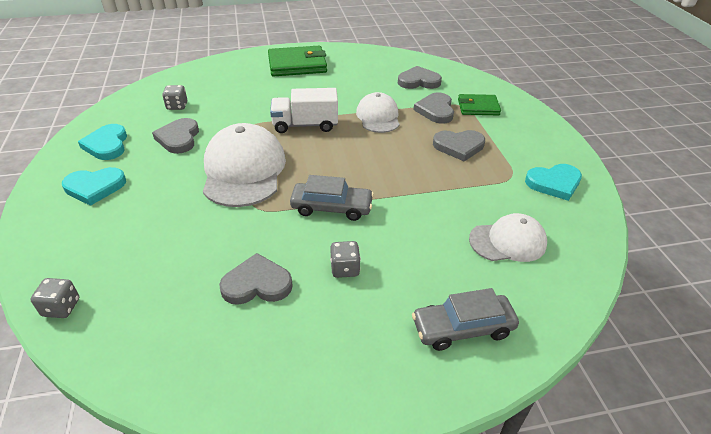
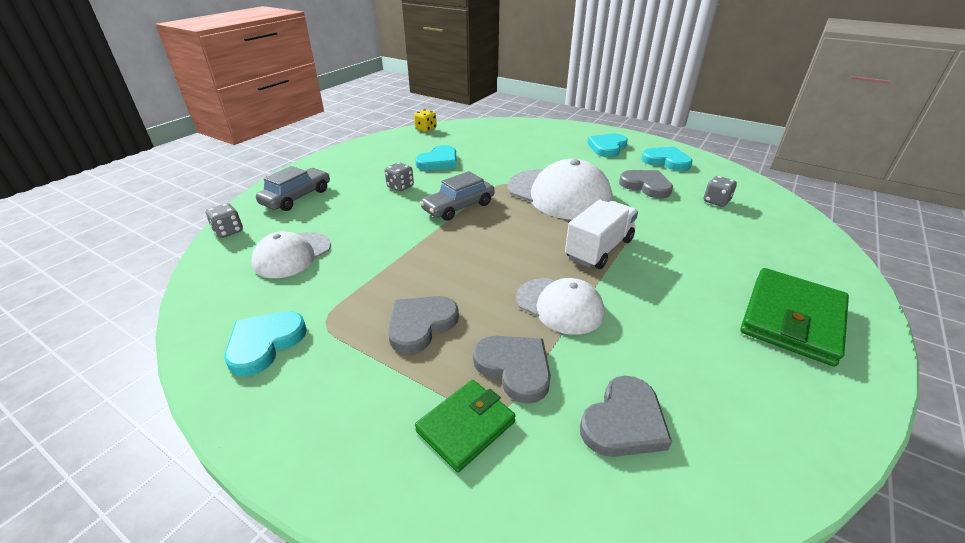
camera: 135 degrees right, 5 degrees down
grey dice [30,278,79,318] -> grey dice moved to [206,203,243,238]
grey heart [219,253,293,305] -> turquoise heart [415,145,457,171]
none -> yellow dice [414,109,437,132]

